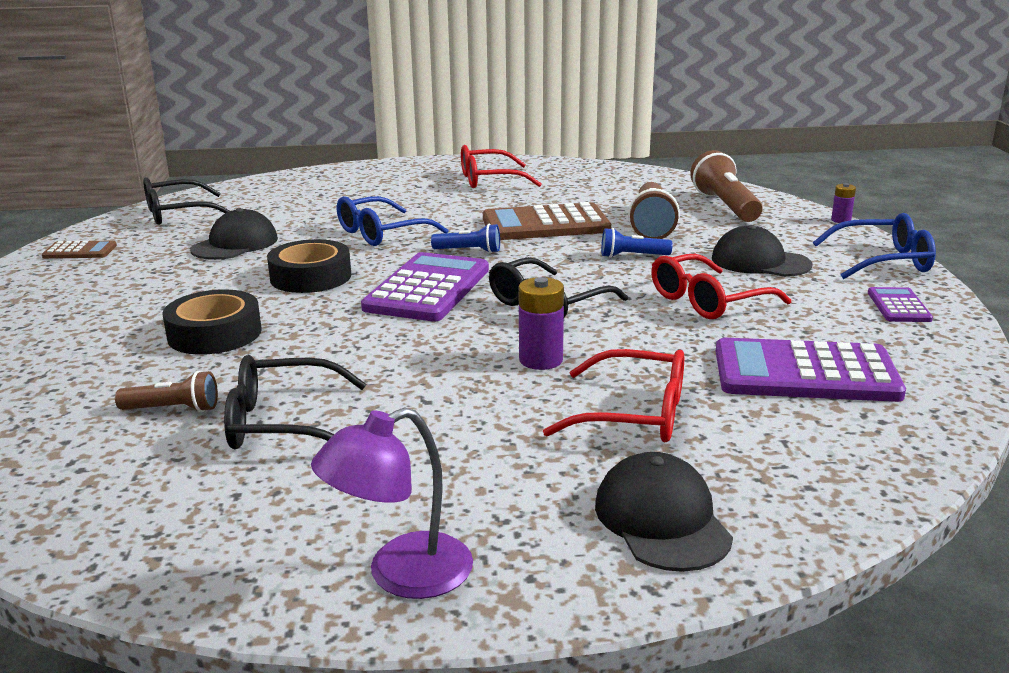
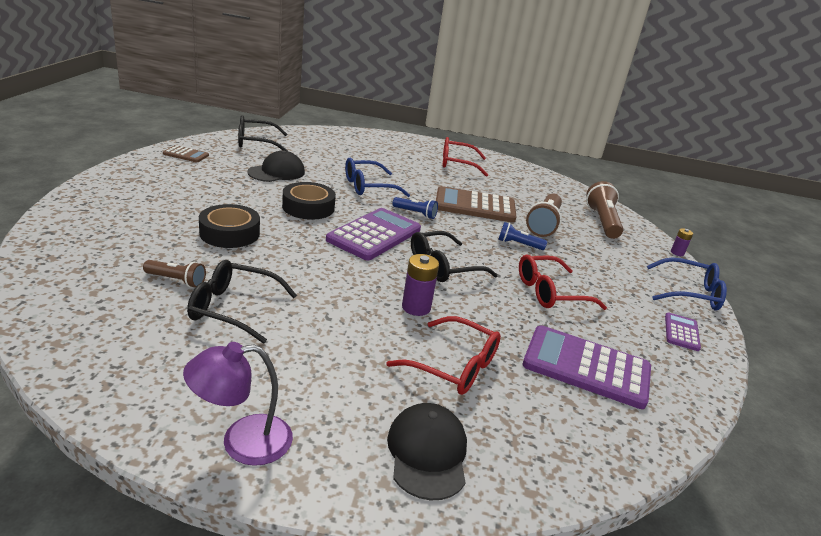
camera: 10 degrees right, 5 degrees up
black cap [712,225,813,277] -> none

